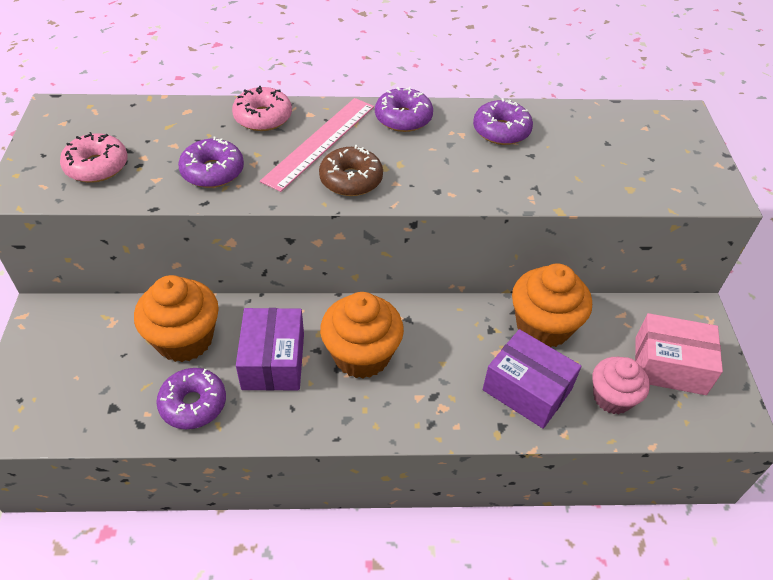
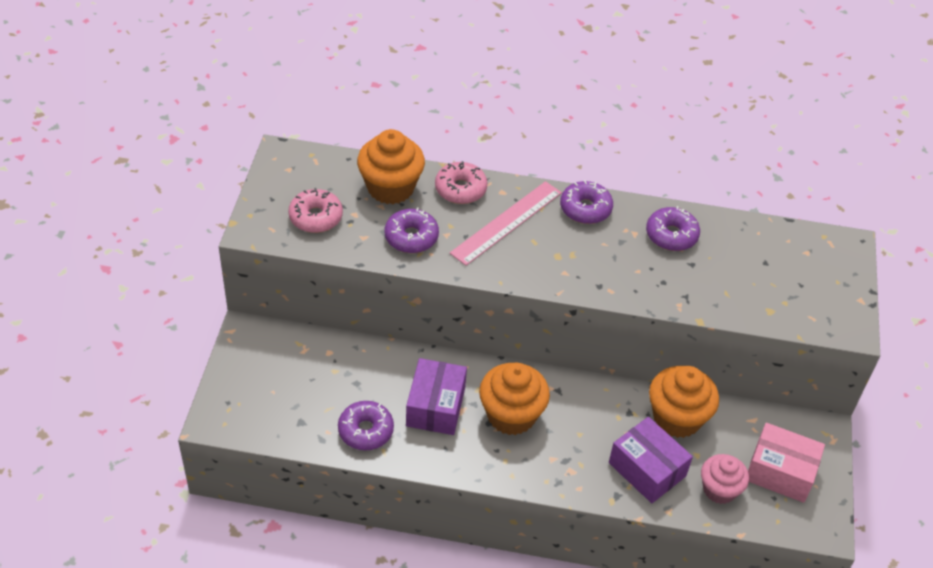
camera: 10 degrees right, 0 degrees up
orange cupcake [134,275,219,362] -> orange cupcake moved to [357,129,425,204]
brown donut [319,145,383,196] -> none

